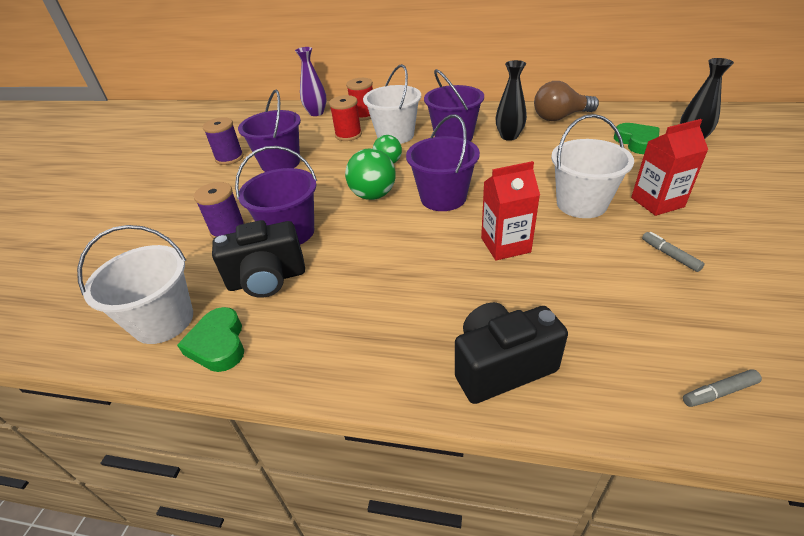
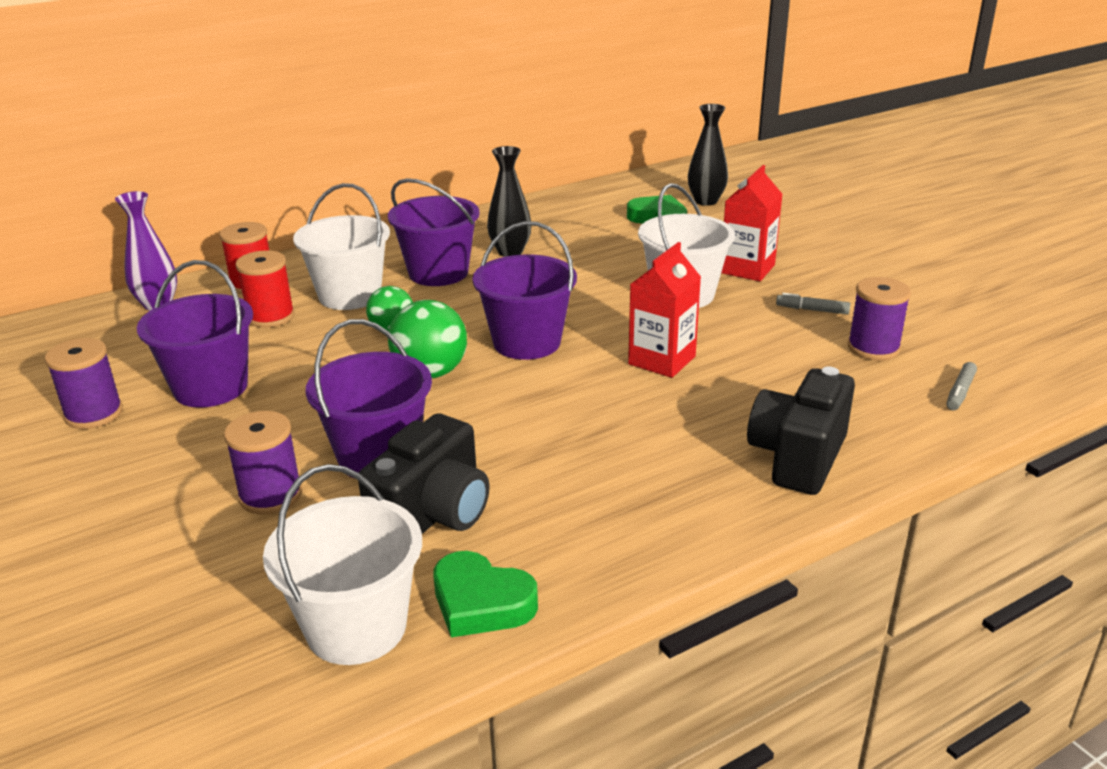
camera: 45 degrees left, 10 degrees down
brown light bulb [534,81,599,121] -> none
none -> purple spool [848,277,911,360]

